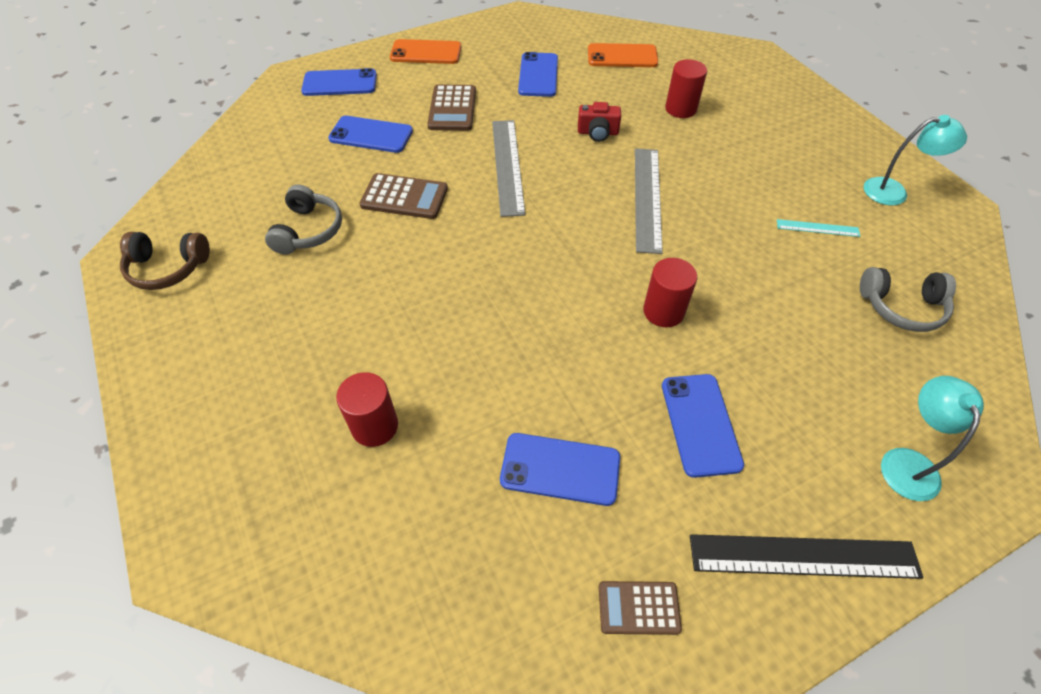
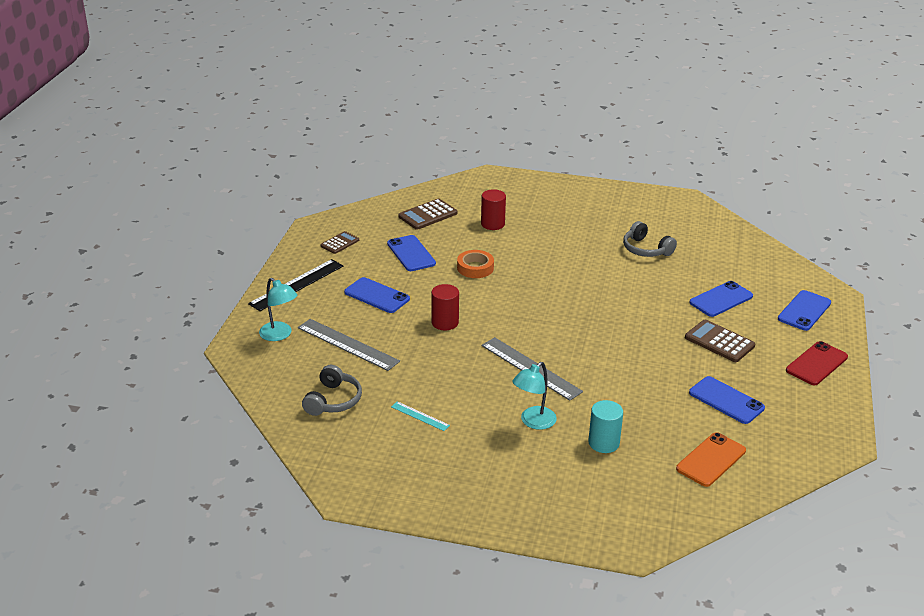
camera: 130 degrees right, 20 degrees down
brown headphones [120,232,210,290] -> none
brown calculator [359,173,448,219] -> brown calculator moved to [399,198,457,230]
orange phone [390,39,461,64] -> red phone [786,341,848,386]
grey ruler [492,120,526,217] -> grey ruler moved to [298,319,400,371]
blue phone [500,433,620,506] -> blue phone turned 75 degrees counterclockwise [387,235,436,271]
red camera [578,102,621,142] -> none
red cylinder [665,59,707,118] -> turquoise cylinder [588,400,623,453]
turquoise ruler [777,219,860,237] -> turquoise ruler turned 75 degrees clockwise [391,401,450,431]
grey headphones [860,267,956,332] -> grey headphones turned 150 degrees clockwise [302,364,362,416]
turquoise lamp [863,115,967,206] -> turquoise lamp moved to [512,362,557,430]
none -> orange tape [457,250,494,278]

